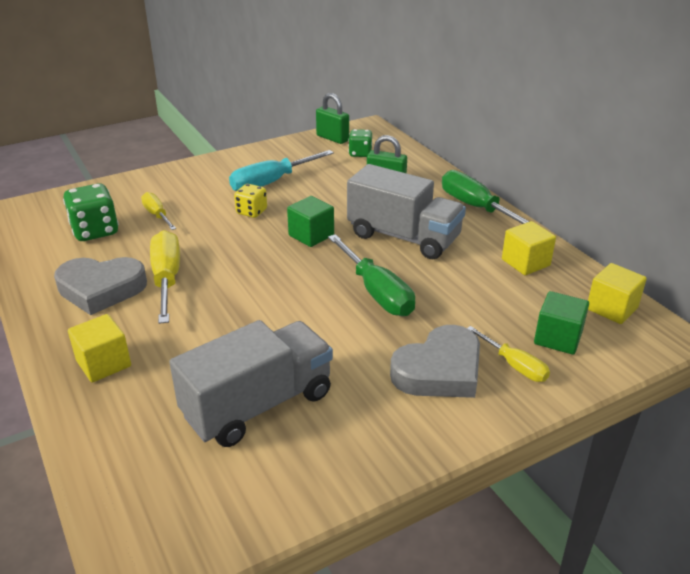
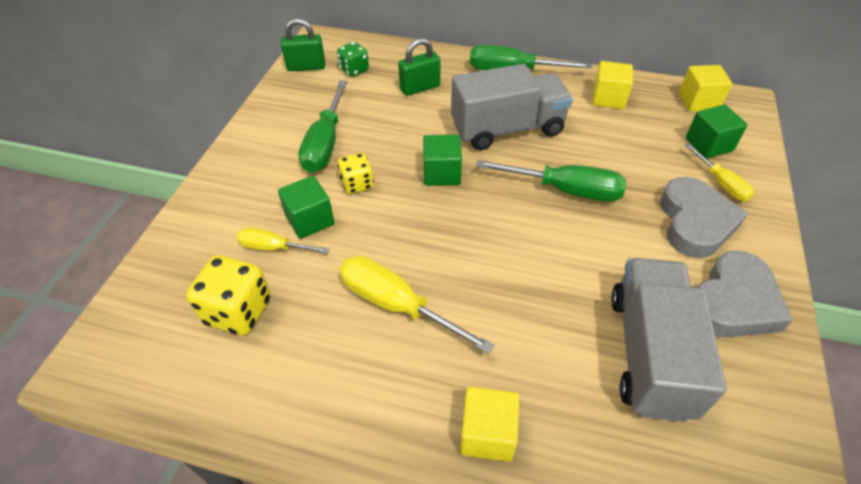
camera: 45 degrees left, 15 degrees up
grey heart [54,257,147,315] -> grey heart moved to [696,250,793,338]
green dice [63,184,119,241] -> yellow dice [186,255,271,335]
turquoise screwdriver [229,150,334,191] -> green screwdriver [298,80,347,173]
yellow screwdriver [467,326,550,382] -> yellow screwdriver turned 60 degrees clockwise [685,144,754,201]
none -> green cube [278,176,335,239]

